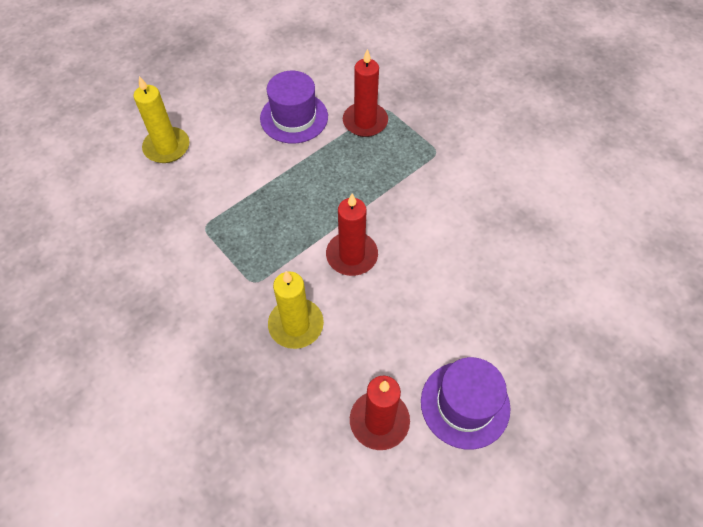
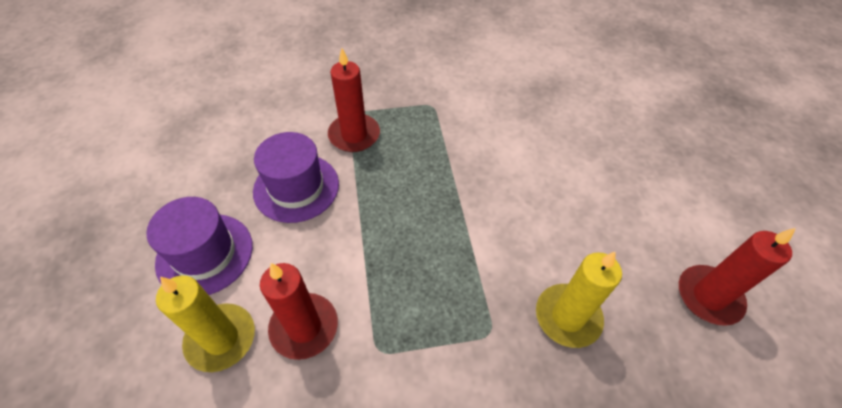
camera: 60 degrees left, 5 degrees down
red candle [326,194,378,276] -> red candle moved to [260,263,338,360]
purple hat [421,357,511,450] -> purple hat moved to [146,197,253,295]

